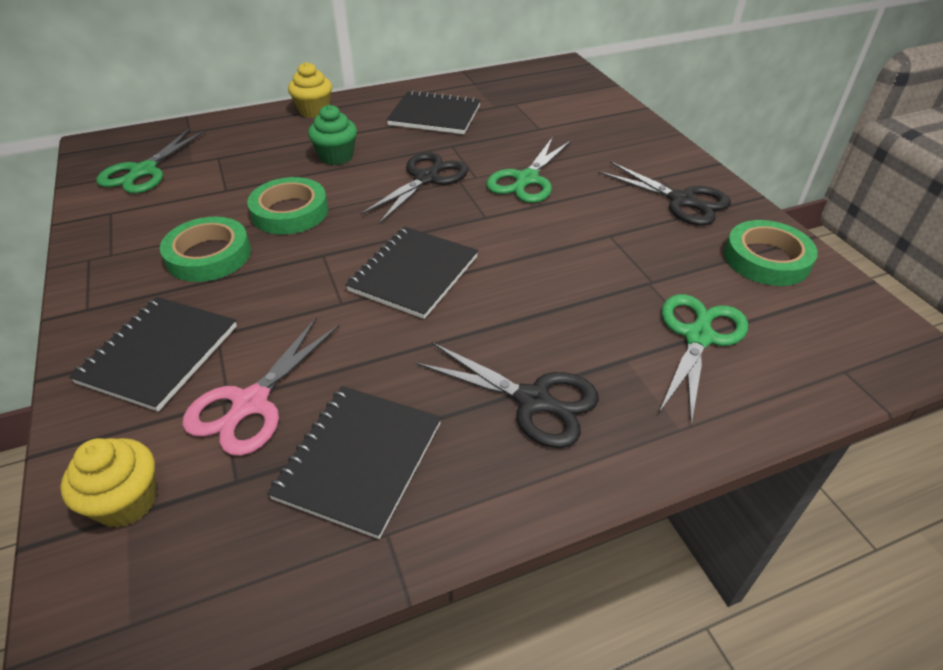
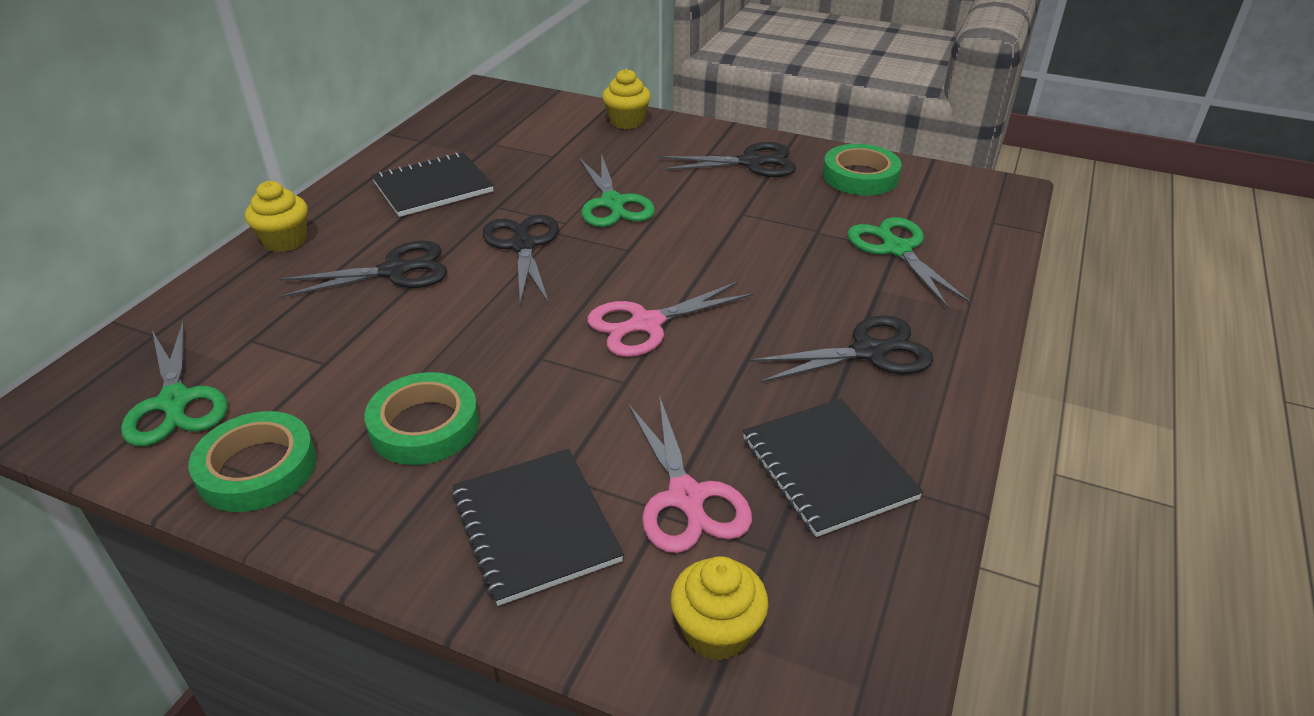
camera: 45 degrees left, 5 degrees down
green tape [247,177,328,234] -> green tape moved to [189,411,316,512]
green cupcake [308,105,357,165] -> black scissors [279,241,448,298]
black notebook [345,227,478,319] -> pink scissors [587,281,754,357]
none -> yellow cupcake [602,69,651,129]

